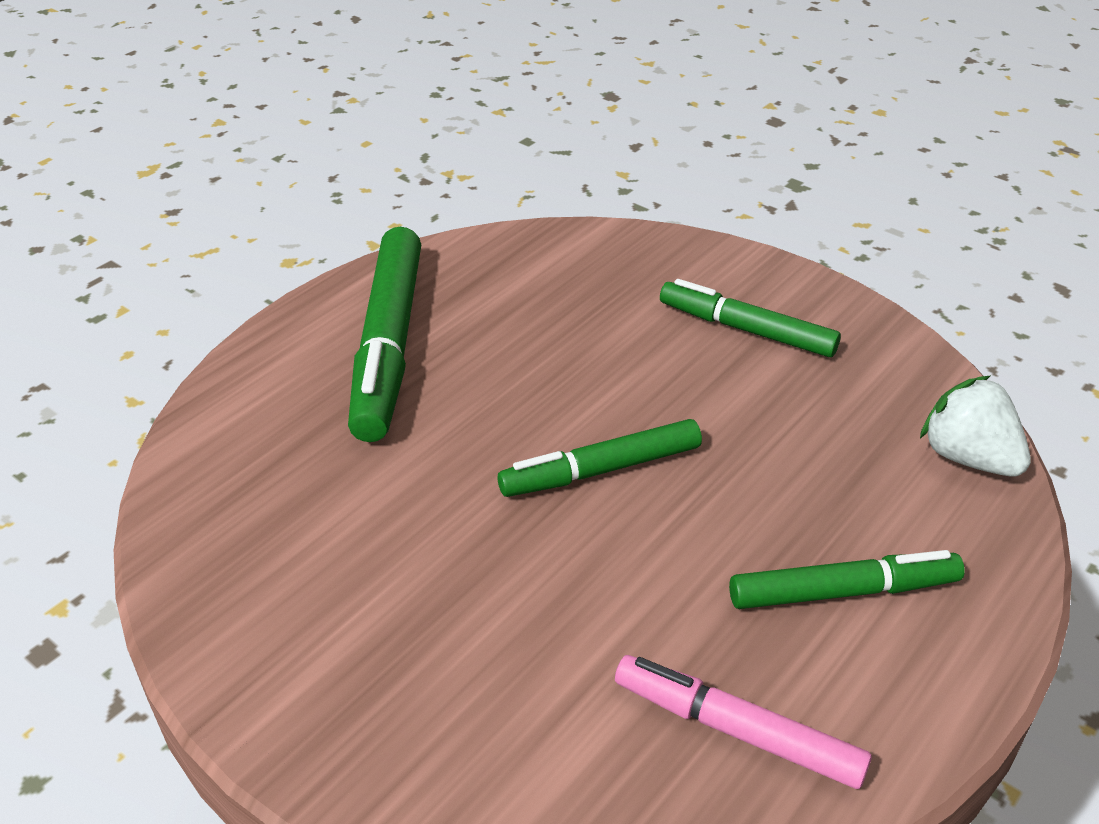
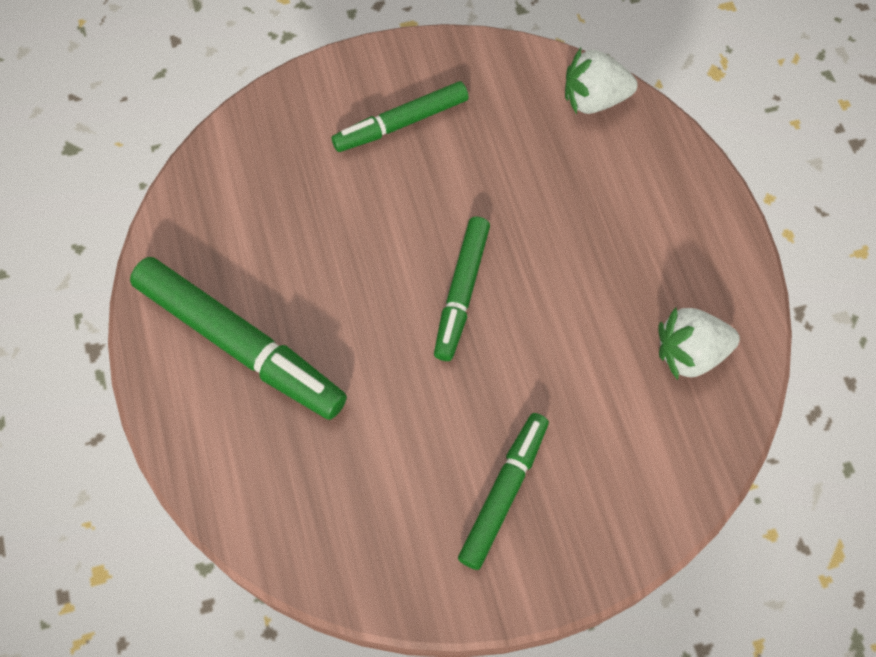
camera: 55 degrees left, 25 degrees up
pink marker [615,655,872,789] -> white strawberry [658,307,740,380]
green marker [729,550,965,609] -> green marker moved to [458,413,549,570]

